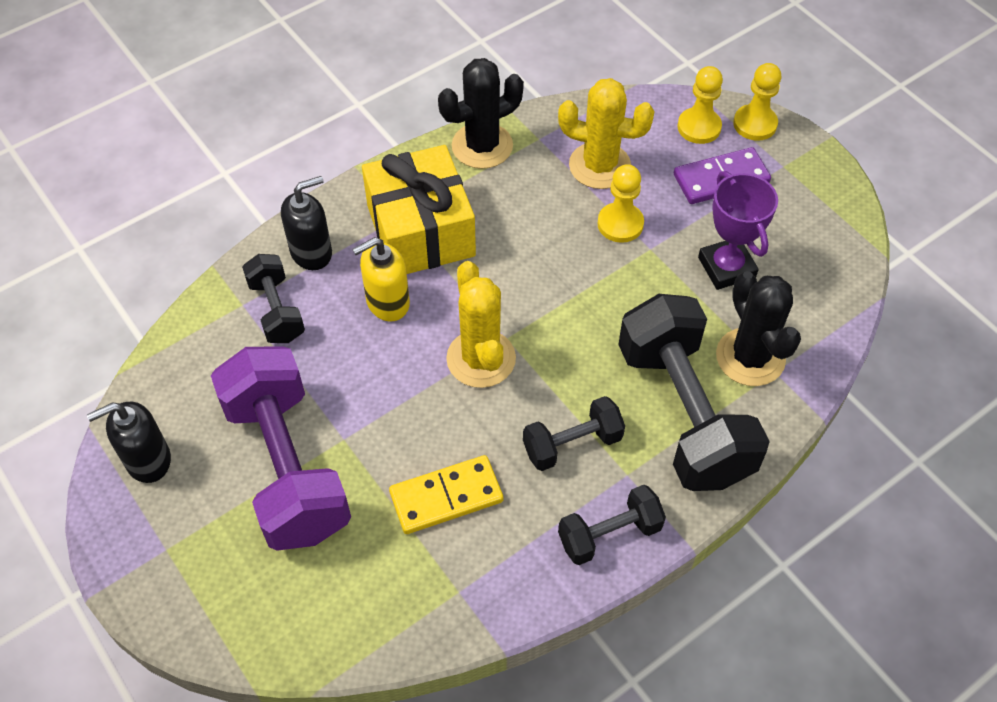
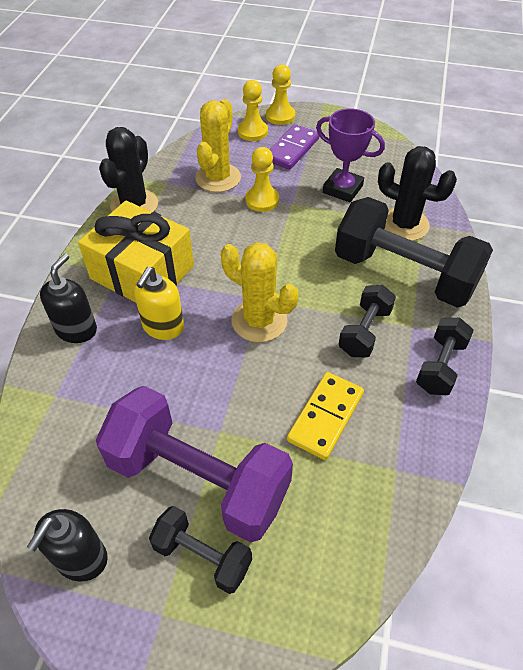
camera: 40 degrees left, 5 degrees down
black dumbbell [242,254,305,343] -> black dumbbell moved to [149,506,252,594]
yellow cactus [558,78,655,189] -> yellow cactus turned 45 degrees counterclockwise [195,99,241,192]

